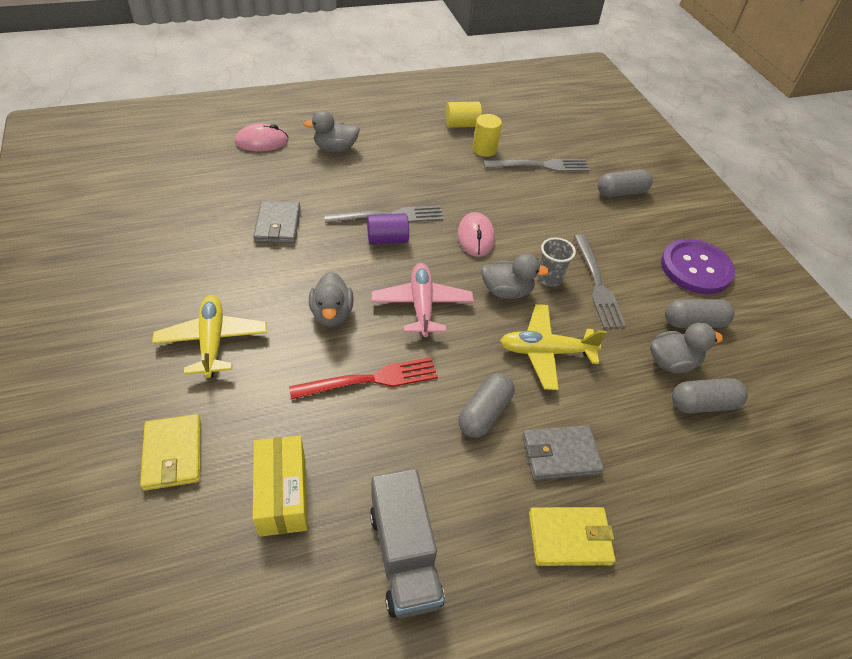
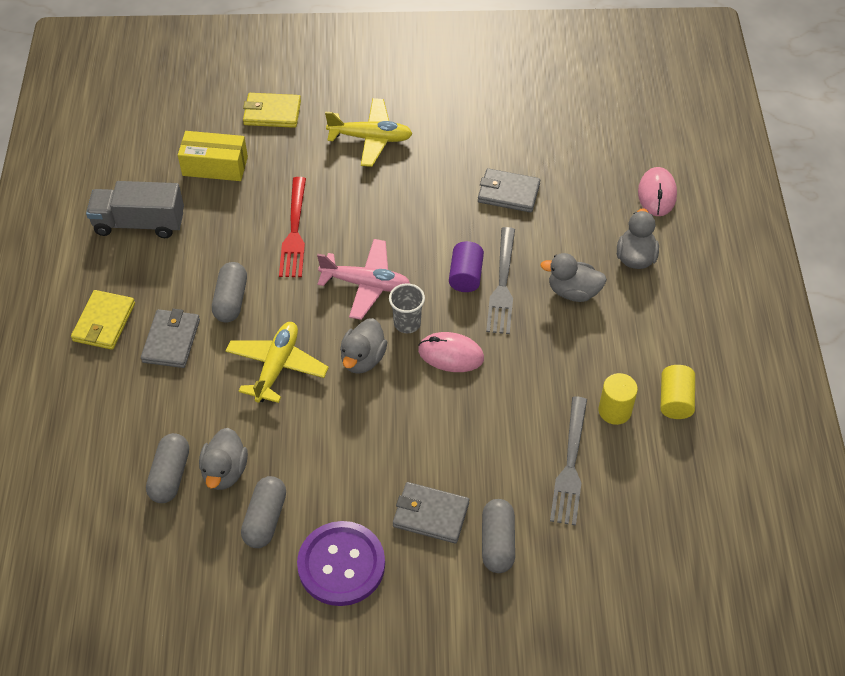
camera: 110 degrees right, 5 degrees up
grey duck [309,272,354,327] -> grey duck moved to [540,253,607,302]
grey capsule [458,373,515,437] -> grey capsule turned 45 degrees clockwise [212,262,247,323]
grey cup [538,237,576,287] -> grey cup moved to [389,283,425,333]
grey fork [574,234,626,329] -> none
none -> grey wallet [393,482,469,543]

